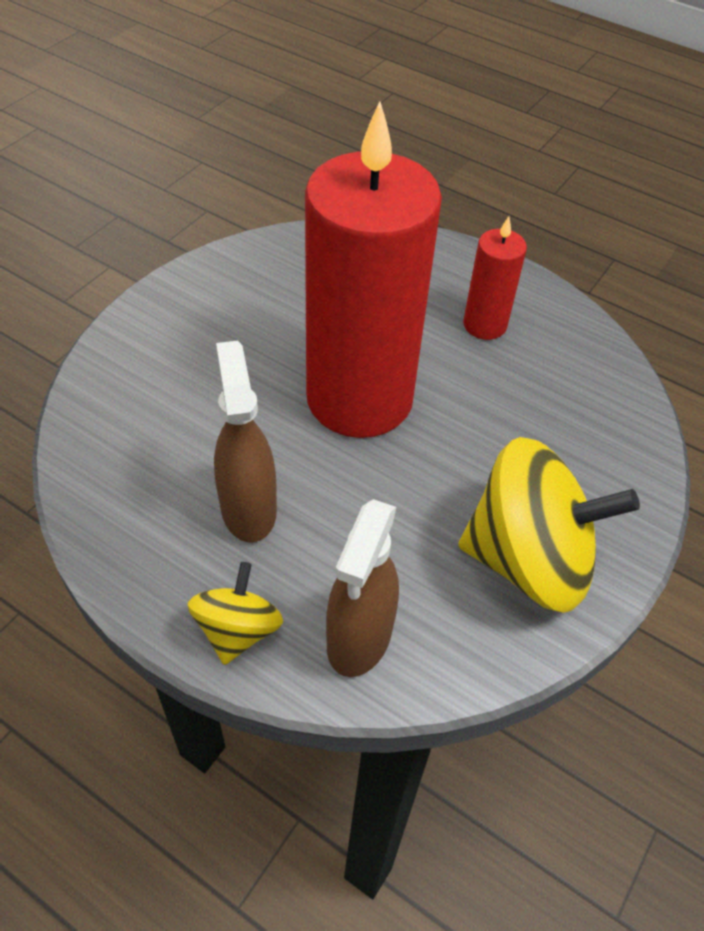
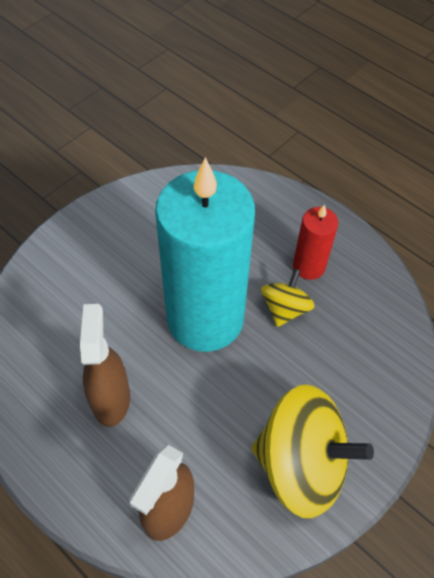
camera: 10 degrees right, 5 degrees up
yellow spinning top [188,562,283,665] -> yellow spinning top moved to [261,269,315,327]
red candle [305,101,442,438] -> turquoise candle [155,157,255,352]

